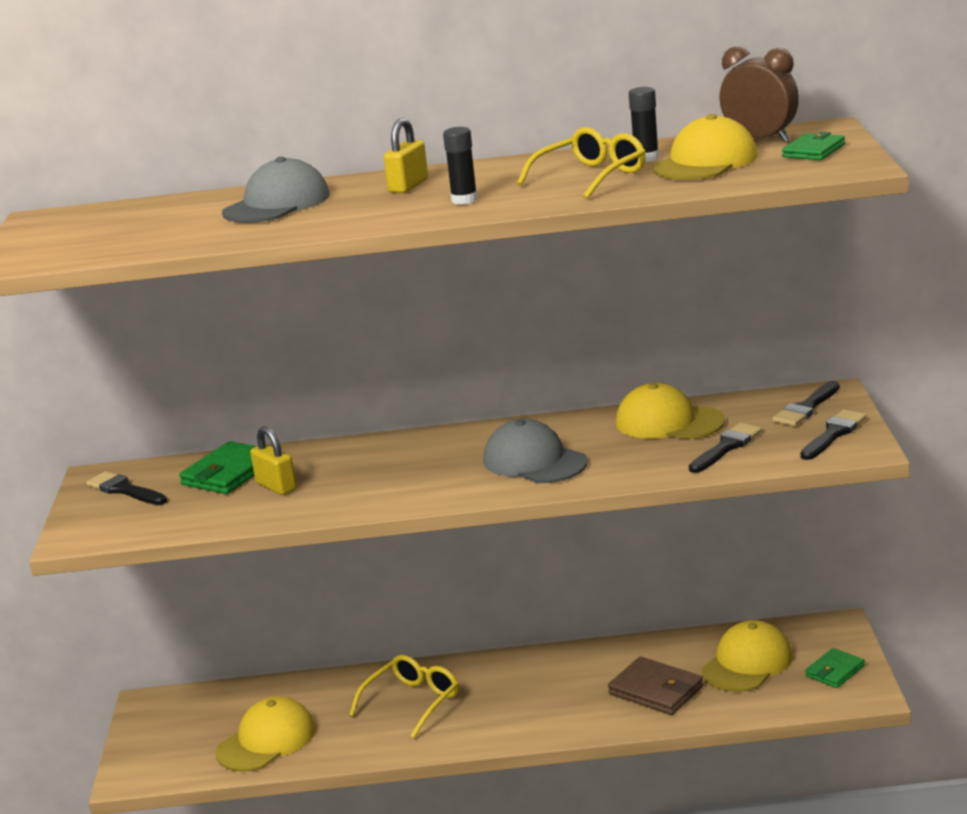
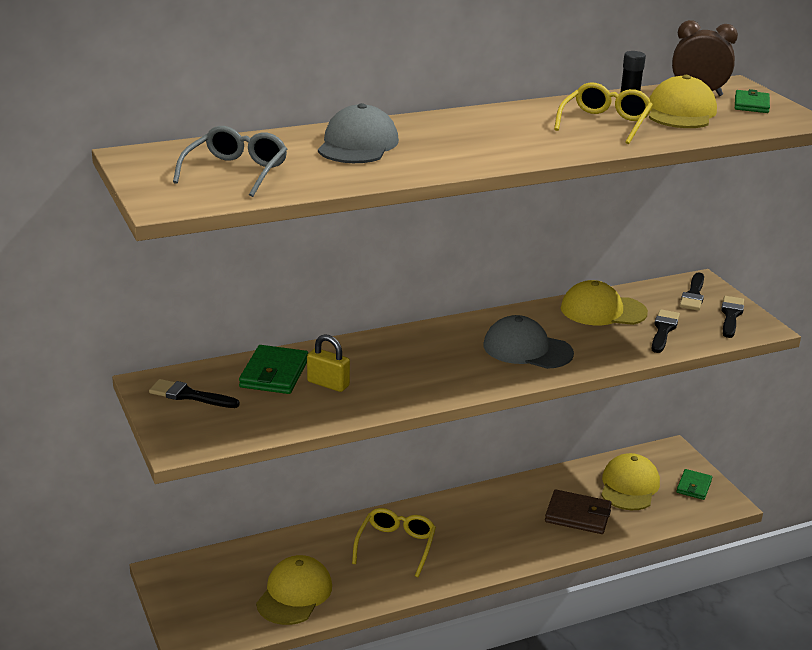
camera: 25 degrees left, 5 degrees up
yellow padlock [384,118,428,193] -> none
black glue stick [443,127,478,205] -> none
none -> grey glasses [173,126,287,197]

